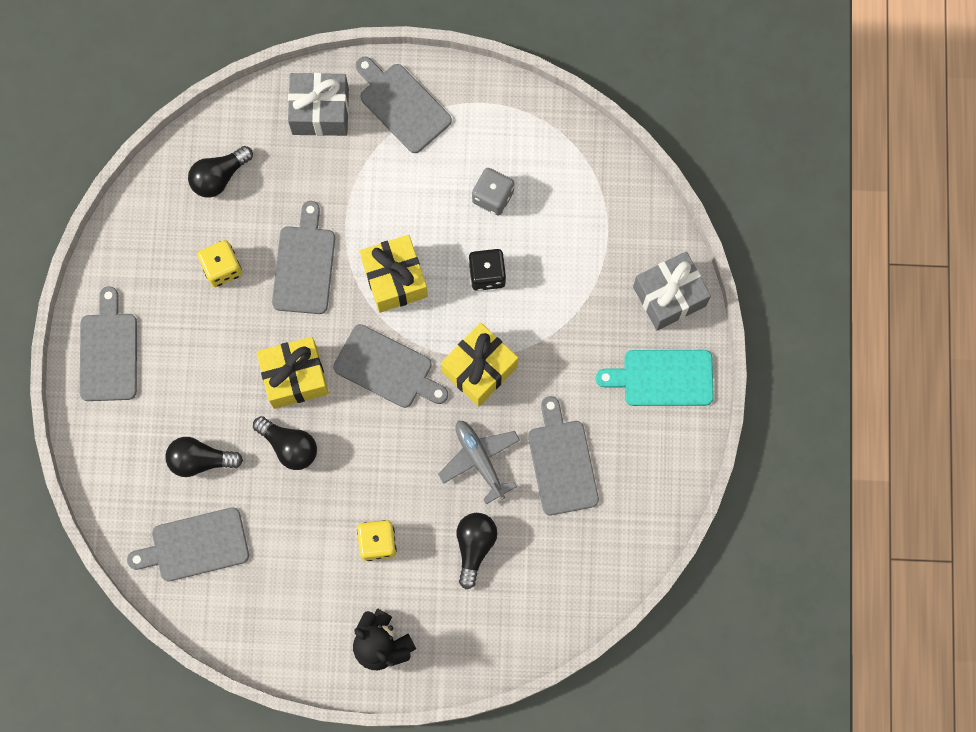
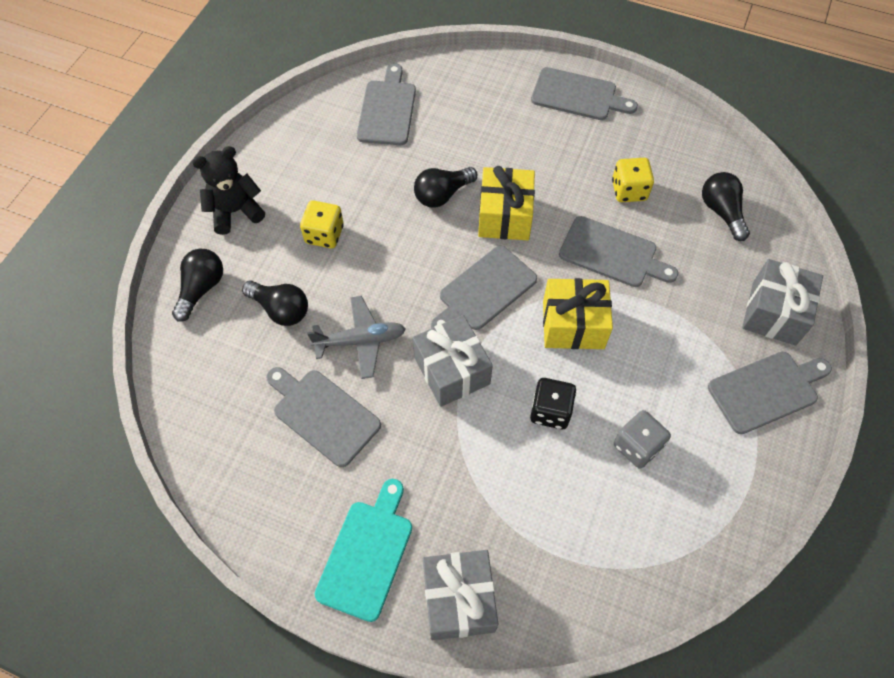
camera: 110 degrees right, 15 degrees down
black light bulb [165,437,243,477] -> black light bulb moved to [172,249,223,322]
yellow gift [441,323,518,406] -> grey gift [413,315,493,407]
grey cutting board [528,396,599,515] -> grey cutting board turned 150 degrees counterclockwise [266,367,381,467]

